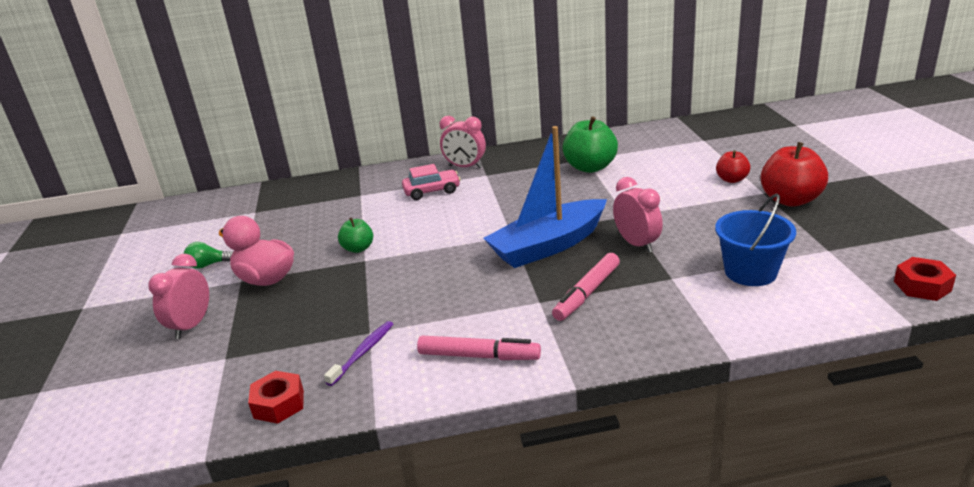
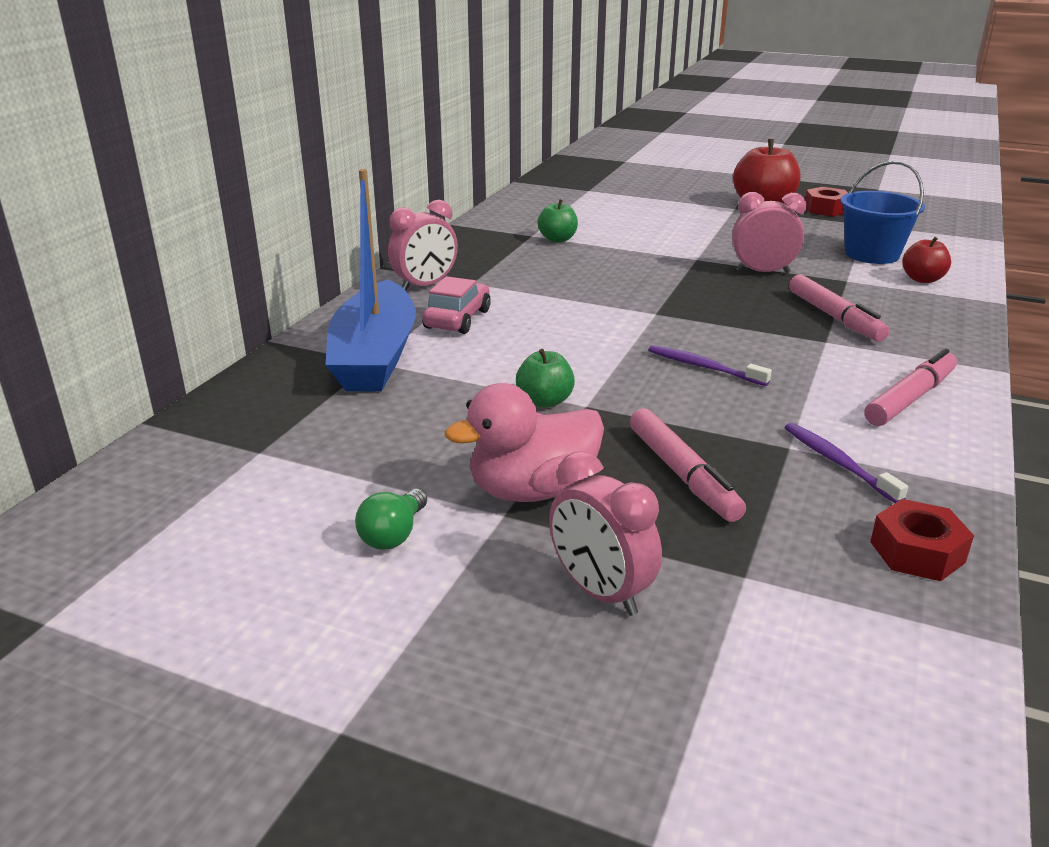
camera: 60 degrees left, 0 degrees up
blue boat [483,126,607,268] -> blue boat moved to [325,169,416,391]
green apple [563,116,618,173] -> green apple [537,199,578,243], size x0.56
red apple [716,150,750,183] -> red apple moved to [902,237,951,283]
red nut [894,257,956,301] -> red nut moved to [805,187,848,217]
none -> pink marker [630,408,746,522]
none -> purple toothbrush [648,345,772,386]

